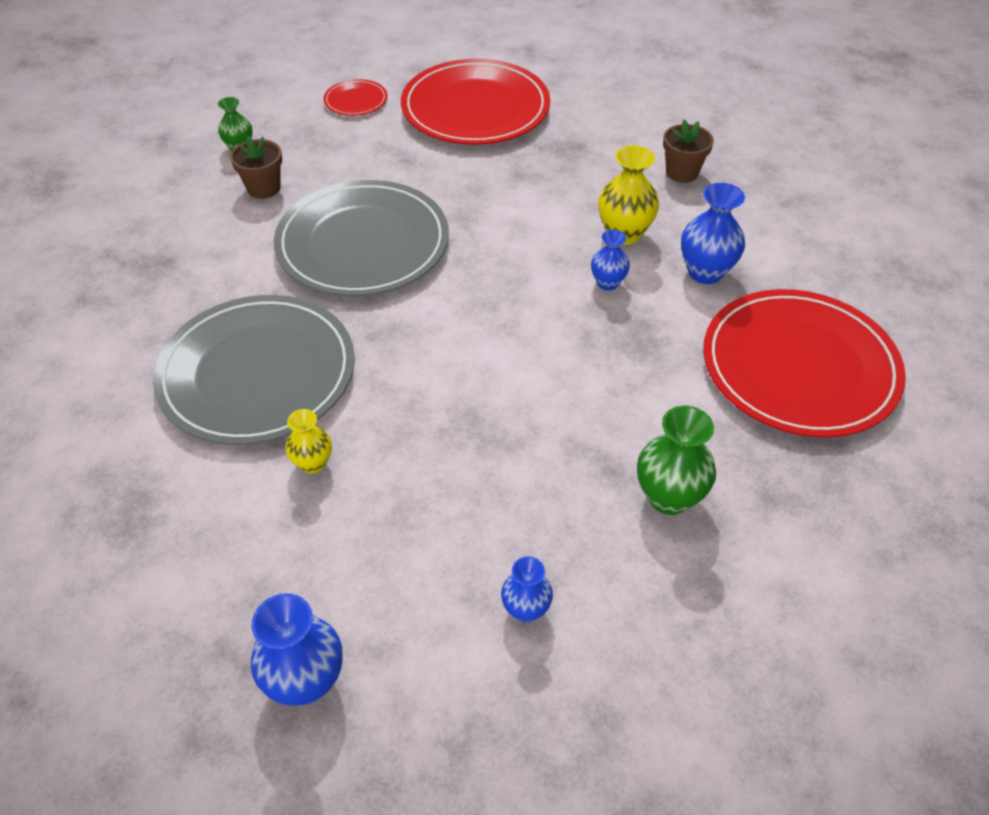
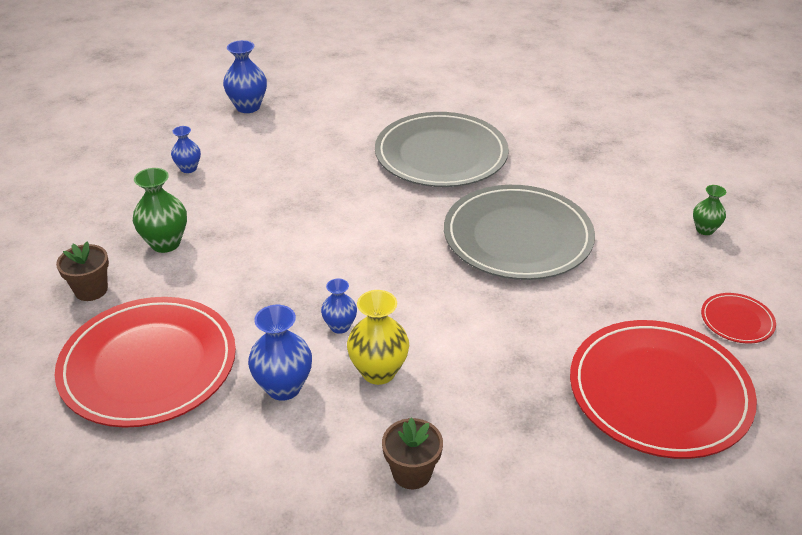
camera: 130 degrees right, 10 degrees down
brown flower pot [230,136,282,199] -> brown flower pot moved to [56,242,109,301]
yellow vase [285,409,332,474] -> none

